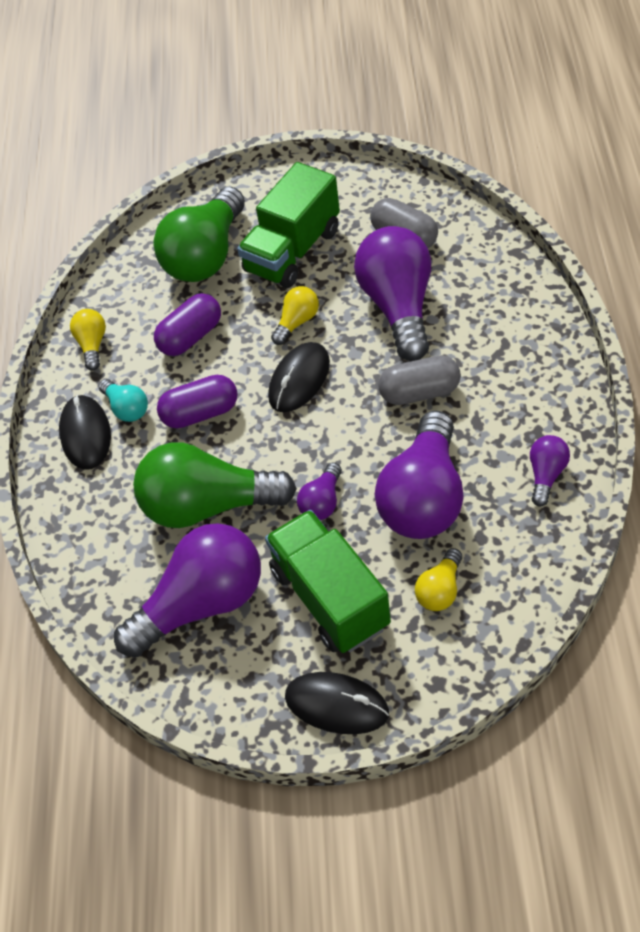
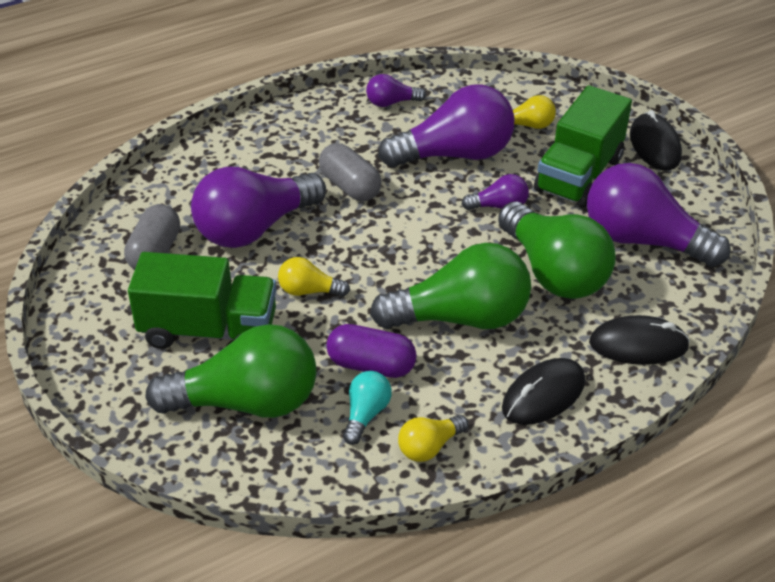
camera: 125 degrees left, 10 degrees down
turquoise light bulb [98,379,148,422] -> turquoise light bulb moved to [343,371,392,445]
purple capsule [157,375,238,429] -> green light bulb [370,243,531,329]
black mouse [268,342,330,412] -> black mouse moved to [589,315,690,365]

